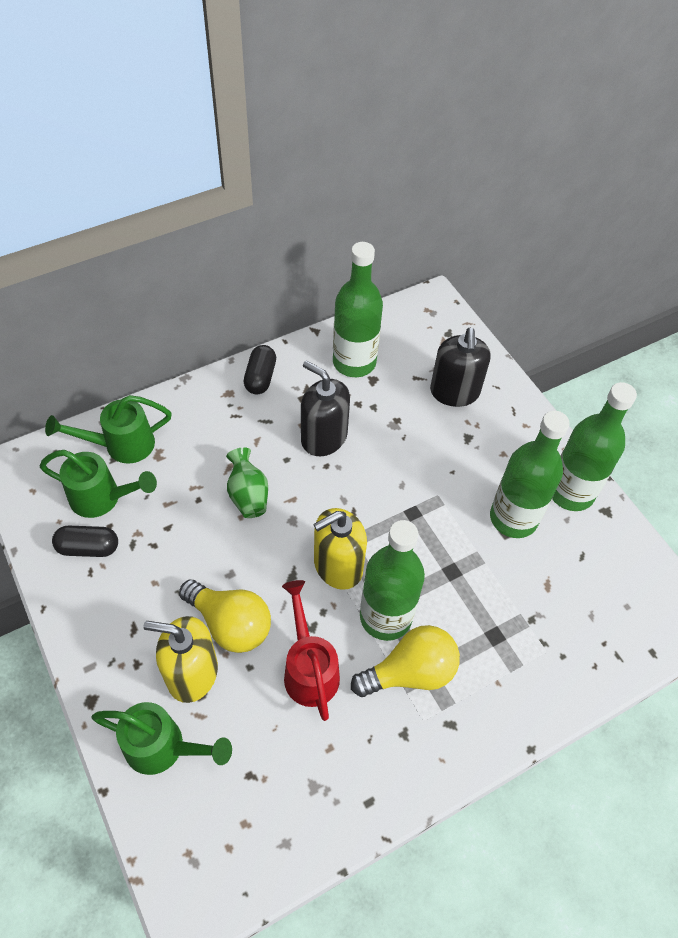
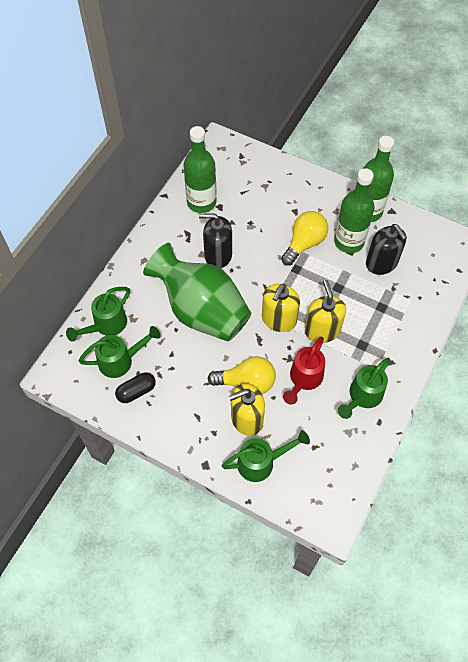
camera: 30 degrees left, 5 degrees up
green vase [226,447,268,518] -> green vase [143,243,251,341], size x2.43
black capsule [244,345,276,394] -> none
red watering can [282,580,340,721] -> red watering can turned 105 degrees counterclockwise [283,337,325,405]
yellow light bulb [351,625,460,697] -> yellow light bulb moved to [281,211,328,266]
green bottle [360,520,425,641] -> yellow soap dispenser [305,280,346,343]
black soap dispenser [430,328,491,407] -> black soap dispenser moved to [366,224,407,275]
none -> green watering can [338,358,391,419]

